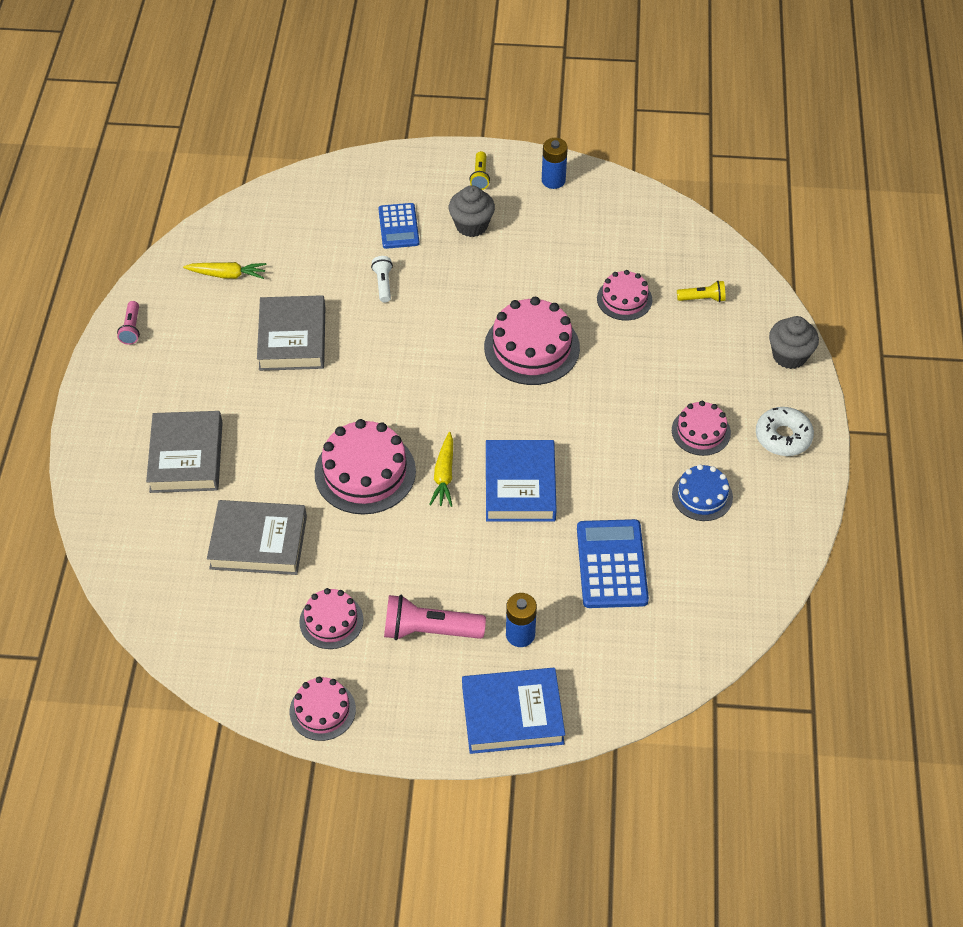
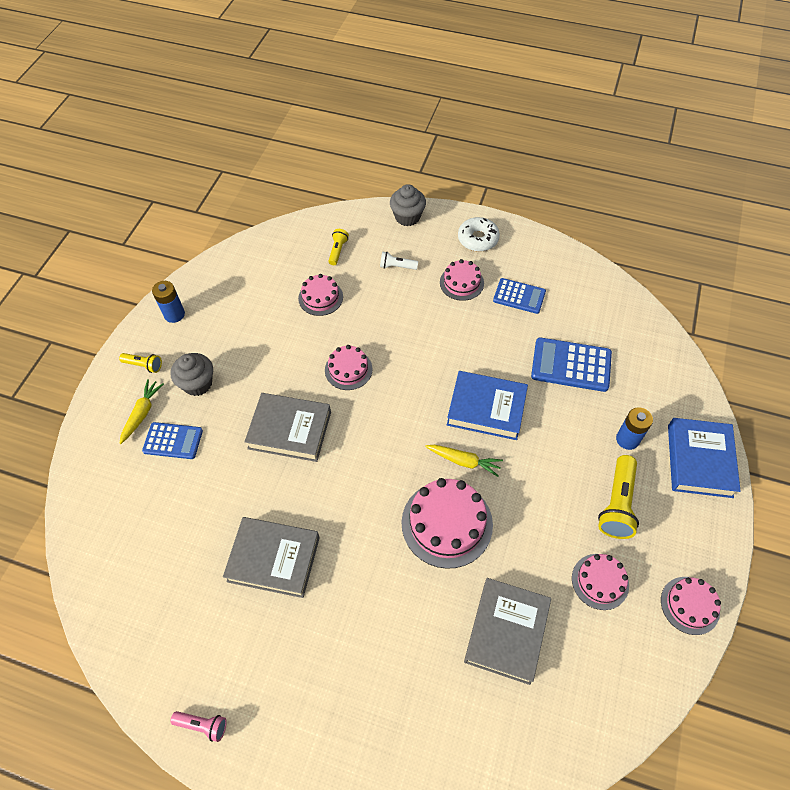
camera: 75 degrees left, 5 degrees up
grey book [146,411,223,493] -> grey book moved to [244,393,331,462]
yellow carrot [183,262,266,279] -> yellow carrot moved to [119,379,164,444]
white flashlight [371,256,393,303] -> white flashlight moved to [380,251,418,270]
pink flashlight [384,595,486,640] -> yellow flashlight [598,455,639,539]
pink cake [484,297,580,385] -> pink cake [325,345,373,390], size x0.59
blue cake [672,464,733,521] -> blue calculator [493,278,546,314]

